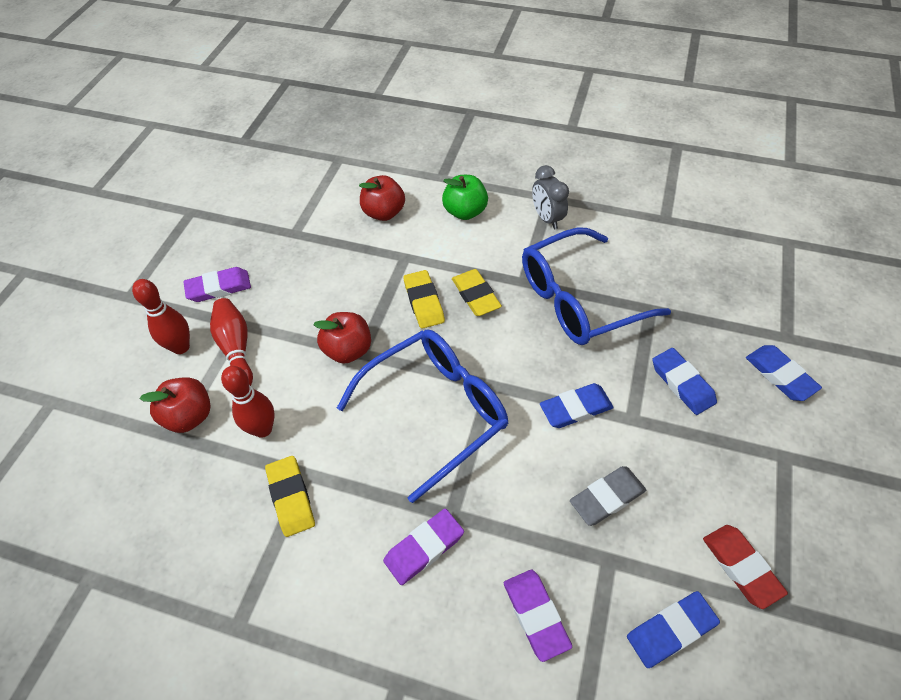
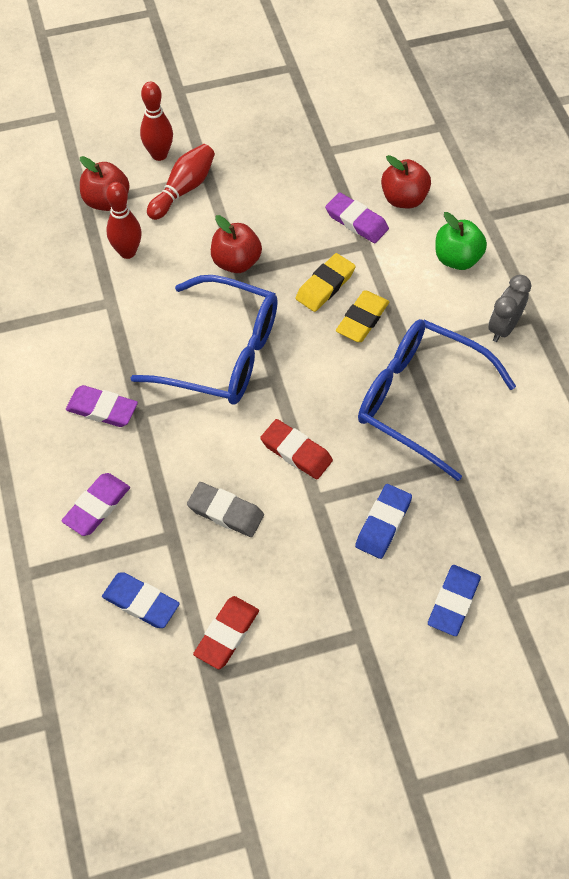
camera: 55 degrees right, 5 degrees up
purple eraser [183,267,251,302] -> purple eraser moved to [325,192,389,243]
yellow eraser [265,456,315,537] -> none
blue eraser [540,383,614,428] -> red eraser [260,419,333,479]

